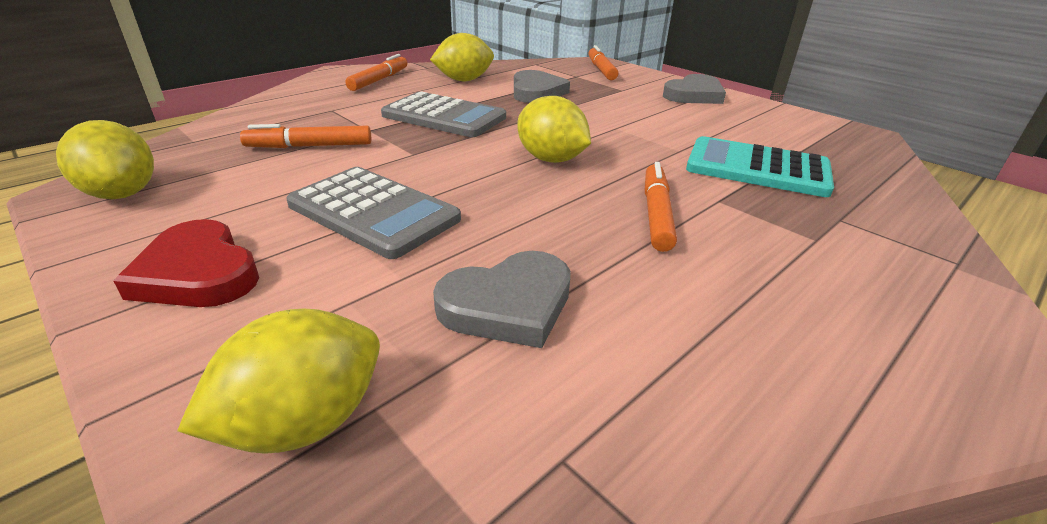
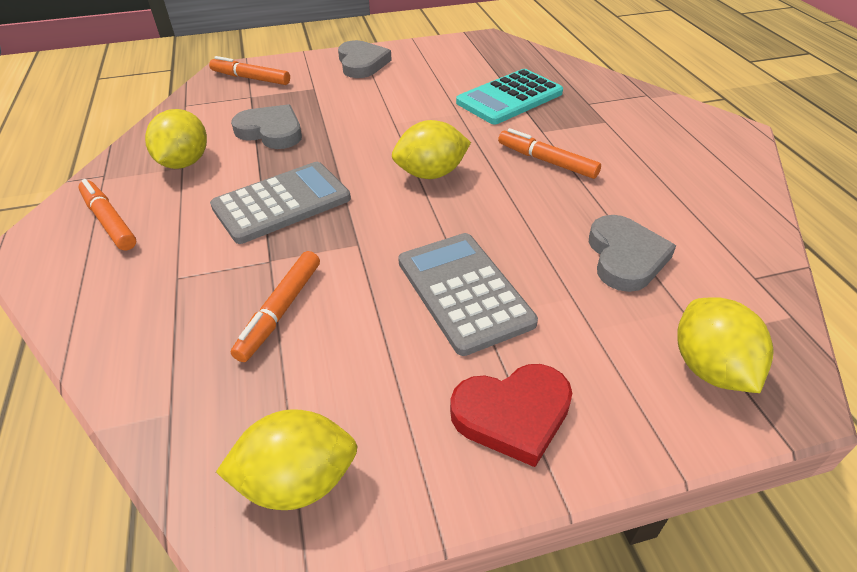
camera: 60 degrees left, 10 degrees up
grey calculator [286,167,461,259] -> grey calculator turned 90 degrees counterclockwise [398,233,538,356]

